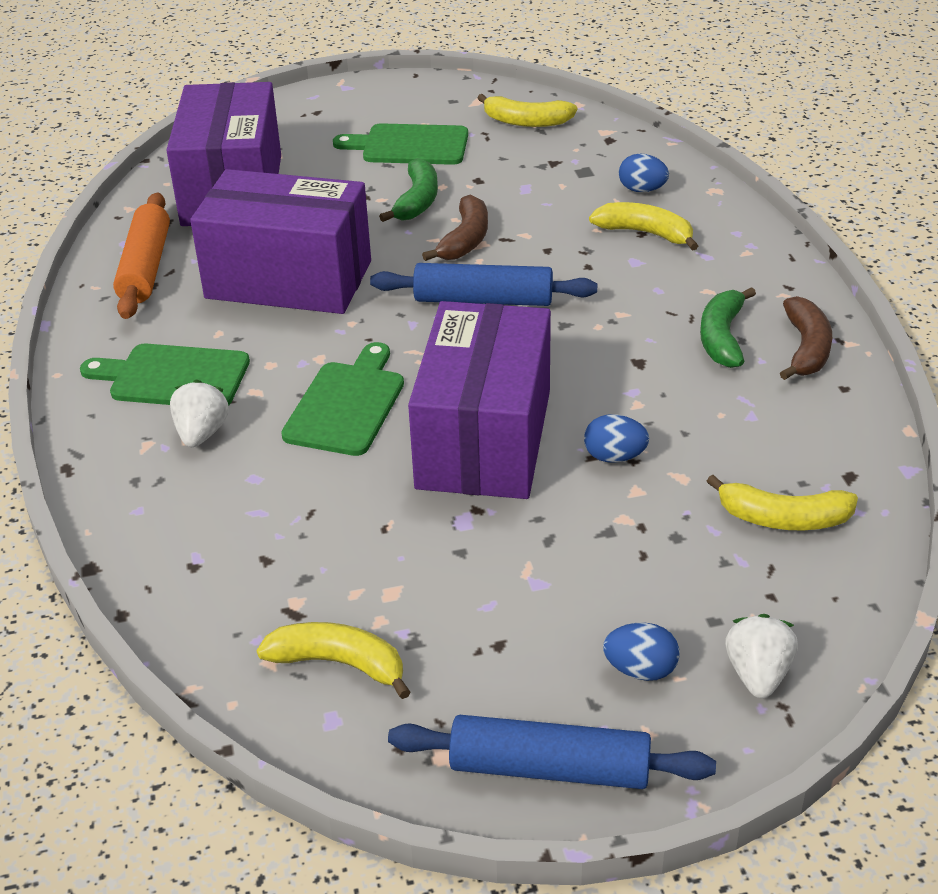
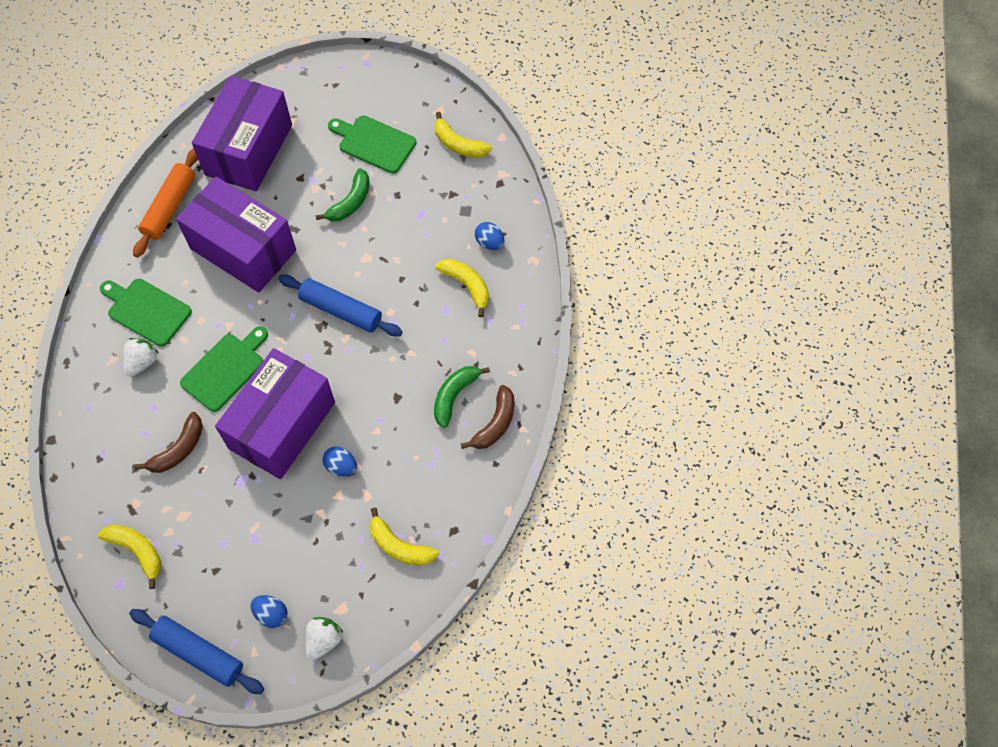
camera: 20 degrees right, 25 degrees up
brown banana [422,195,488,261] -> brown banana moved to [135,412,203,473]

